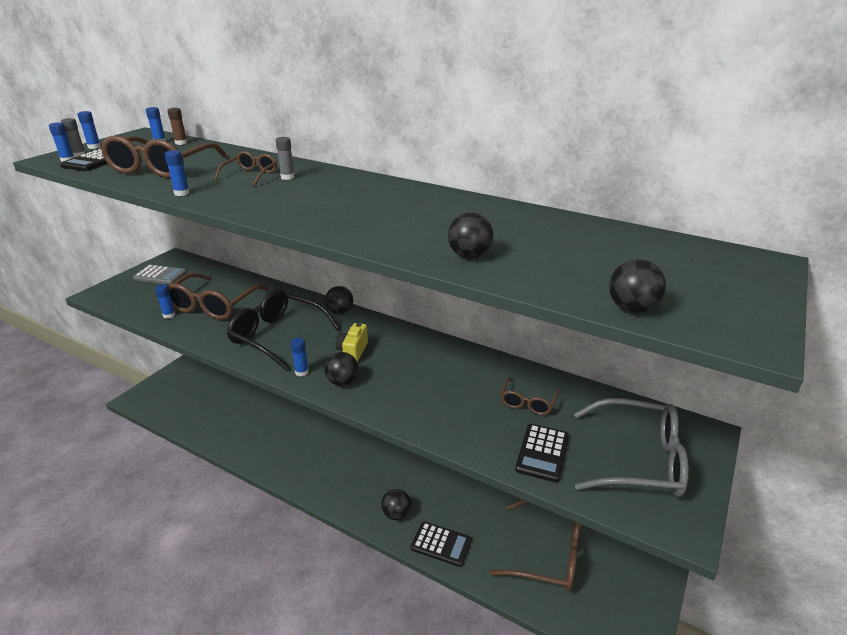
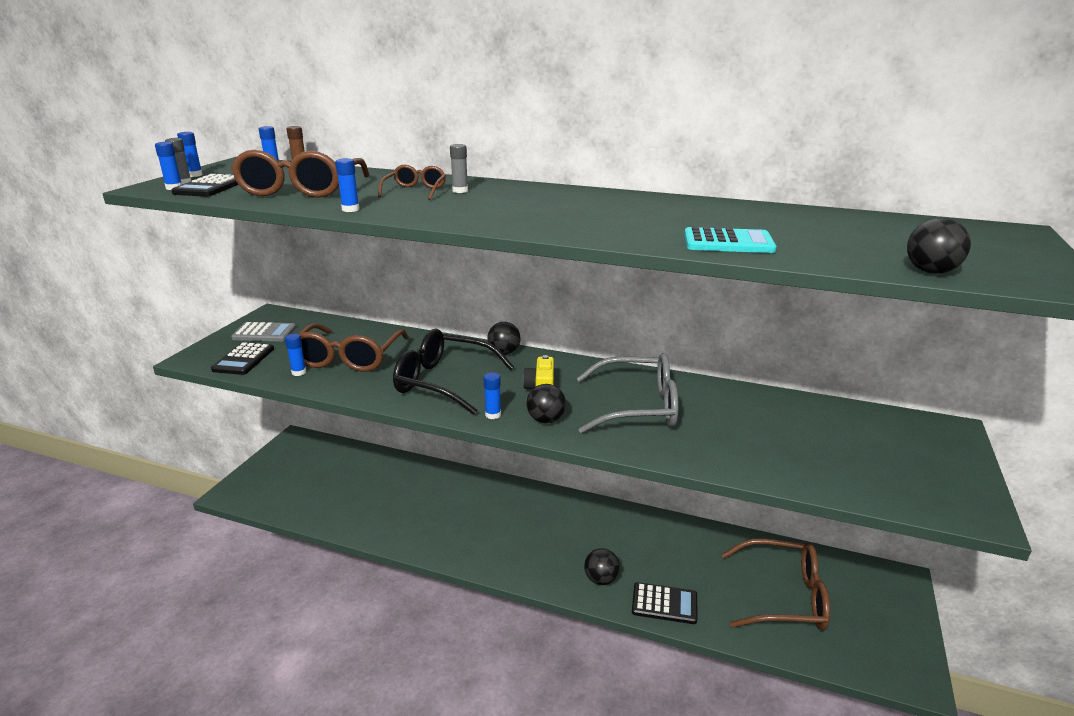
camera: 10 degrees left, 5 degrees down
black ball [448,212,493,258] -> turquoise calculator [684,226,776,253]
brown glasses [500,378,559,415] -> none
black calculator [515,424,569,483] -> black calculator moved to [211,342,274,375]
grey glasses [574,398,689,497] -> grey glasses moved to [577,353,678,433]

